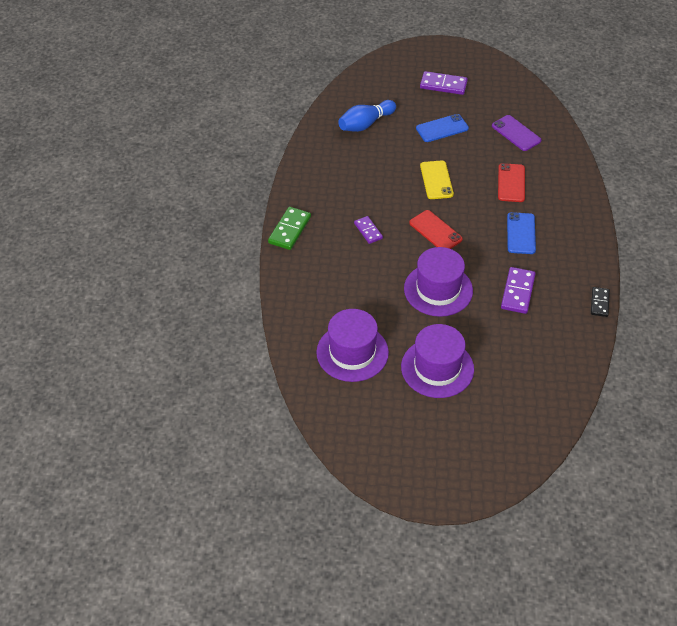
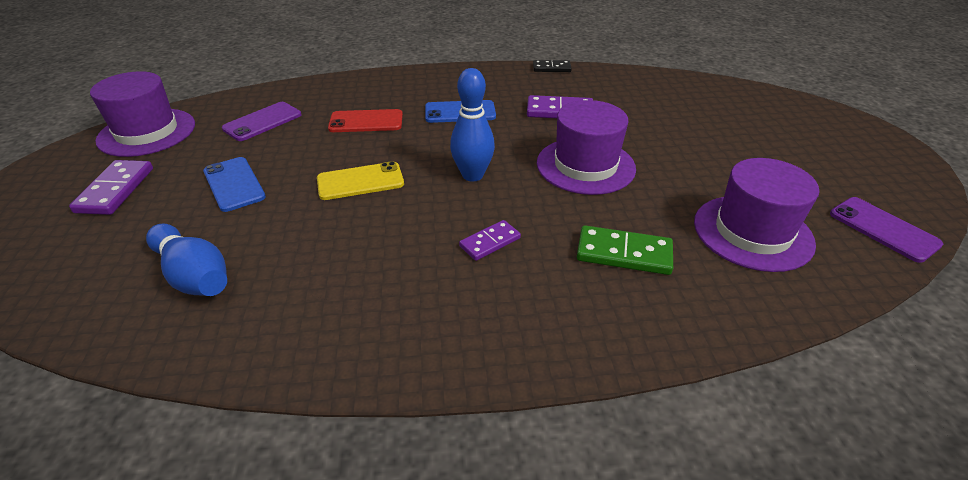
camera: 100 degrees left, 10 degrees down
green domino [268,207,311,250] -> green domino moved to [577,225,673,275]
purple hat [401,324,474,398] -> purple hat moved to [90,71,195,157]
red phone [409,210,463,249] -> blue bowling pin [450,68,495,181]
none -> purple phone [830,197,943,263]

